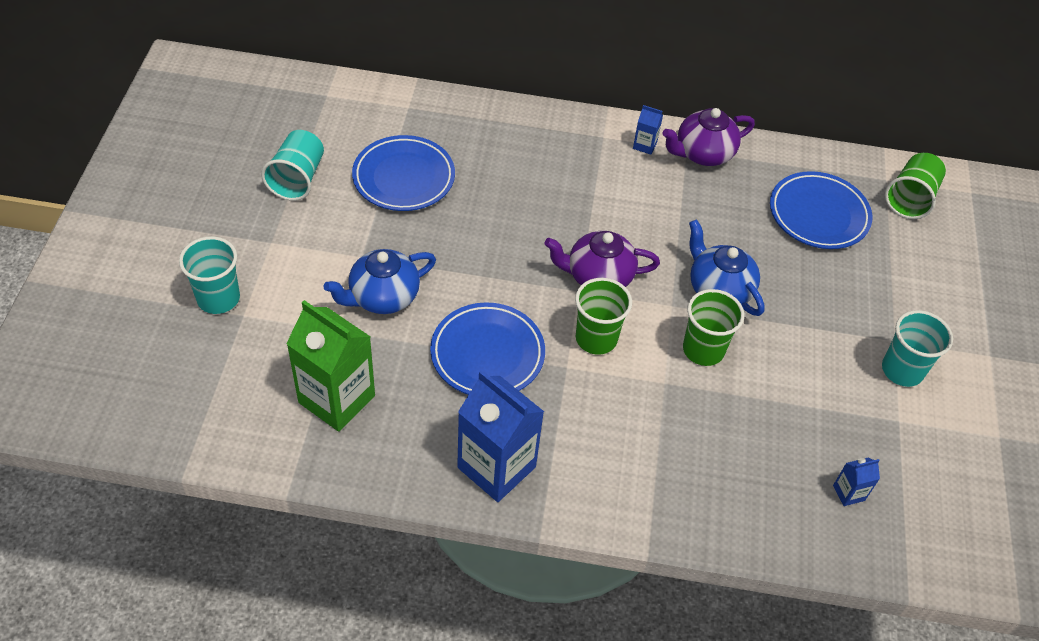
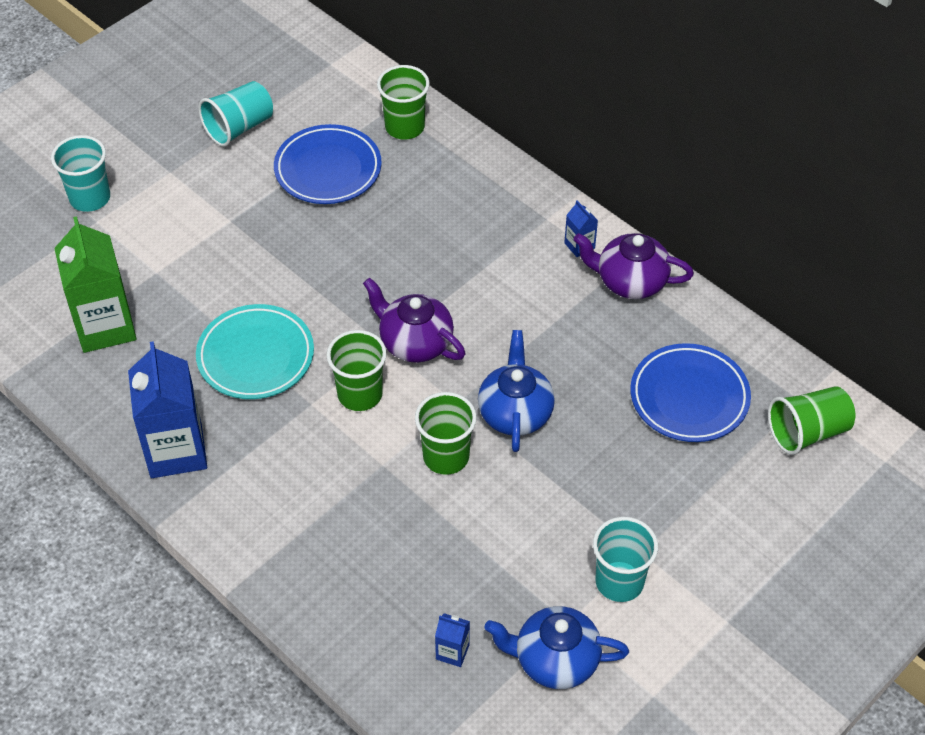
camera: 40 degrees right, 0 degrees up
blue teapot [324,249,436,314] -> blue teapot moved to [485,606,629,689]
blue plate [430,302,545,395] -> turquoise plate [196,304,314,399]
none -> green cup [377,65,430,139]

